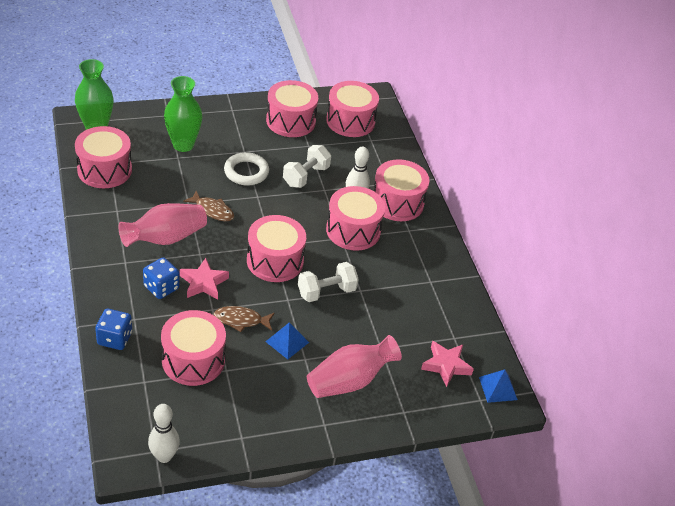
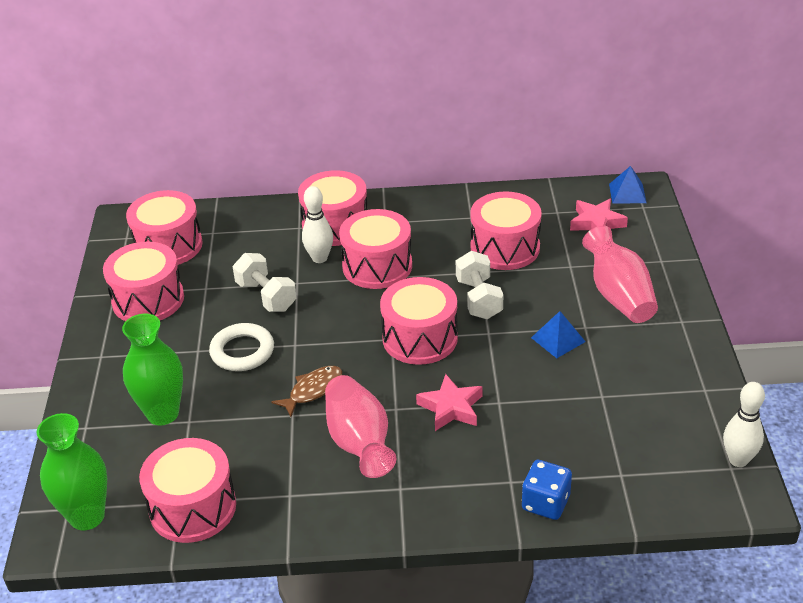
camera: 70 degrees left, 5 degrees down
blue dice [143,257,180,299] -> none
pink drum [161,310,226,386] -> pink drum moved to [470,191,542,270]
brown fish [214,306,275,332] -> none

